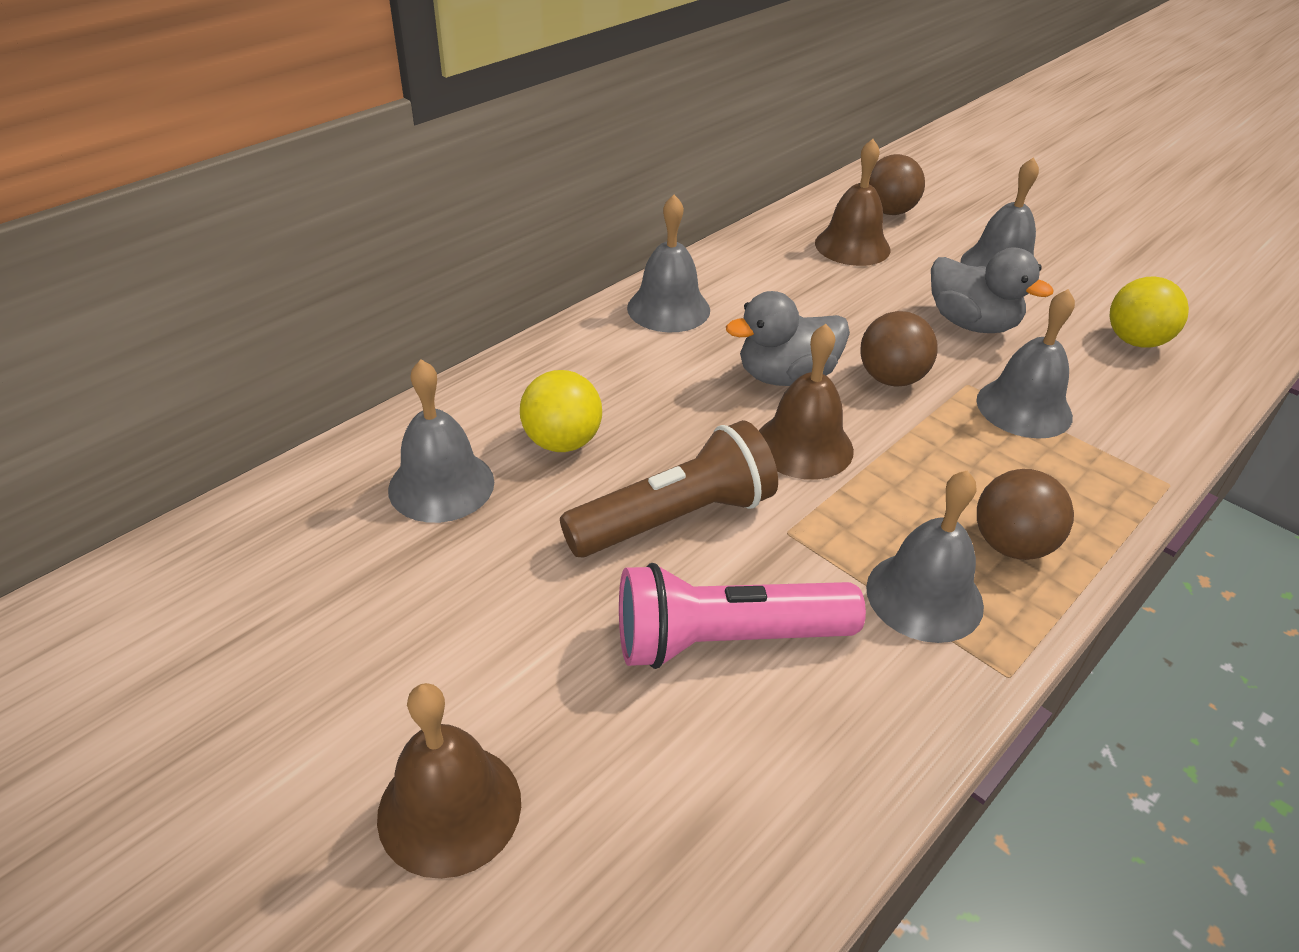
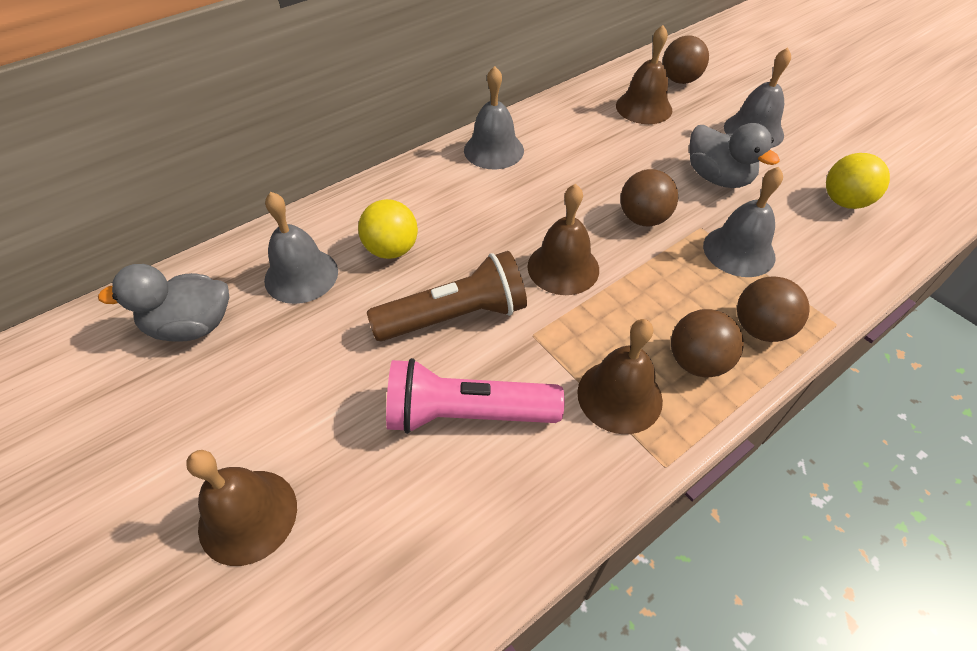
camera: 10 degrees right, 10 degrees up
grey duck [726,291,850,386] -> grey duck moved to [98,264,229,342]
grey bell [866,471,984,643] -> brown bell [577,319,663,434]
none -> brown ball [737,276,809,342]

